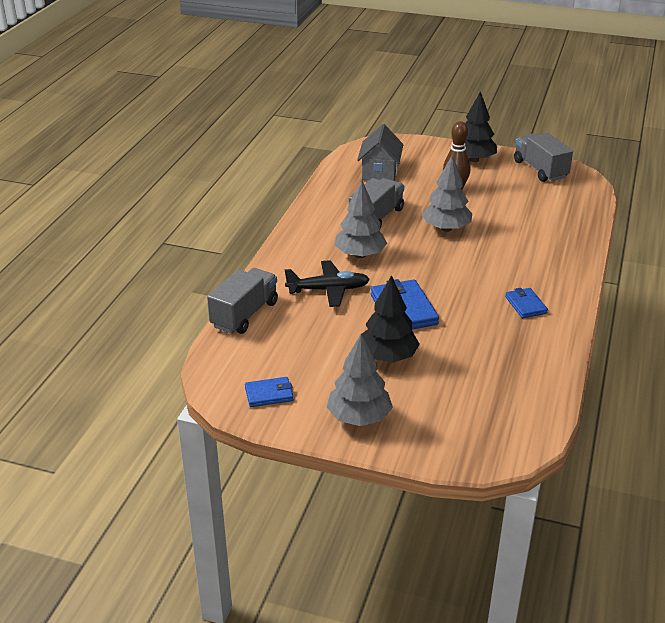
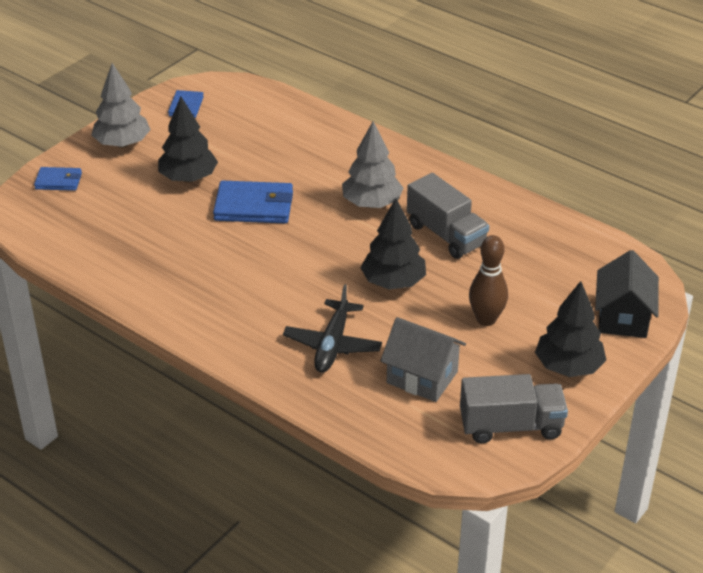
camera: 110 degrees right, 5 degrees up
grey truck [207,268,278,334] -> none
black plane [285,260,370,307] -> black plane moved to [283,284,382,373]
grey house [357,124,403,181] -> grey house moved to [380,317,466,402]
grey tree [422,155,472,232] -> black tree [360,198,426,289]
blue wallet [505,288,548,318] -> blue wallet moved to [34,167,82,191]
none -> black house [595,250,659,338]

